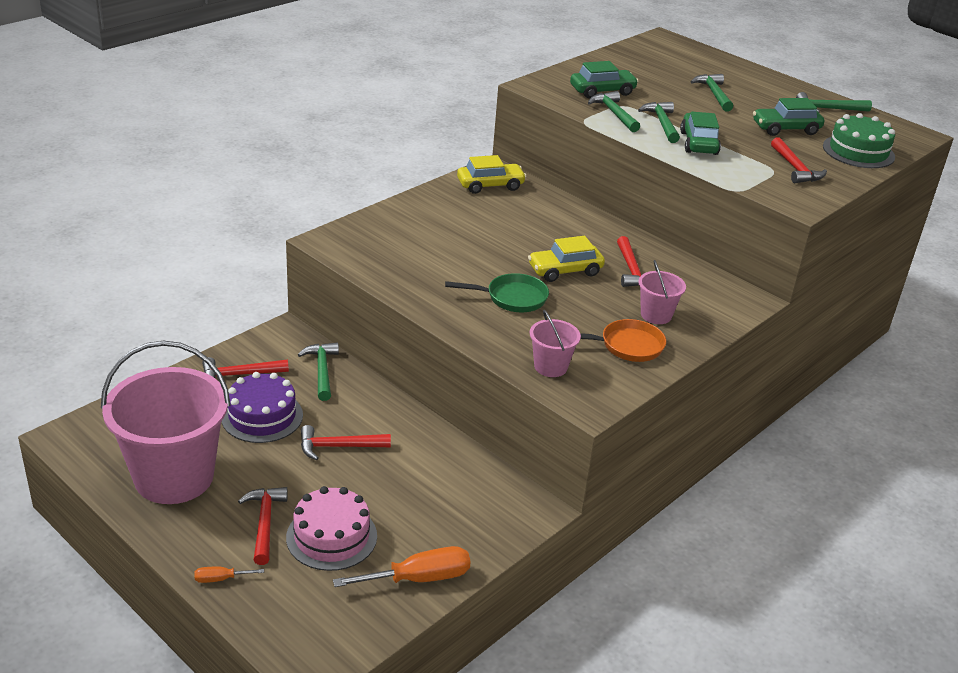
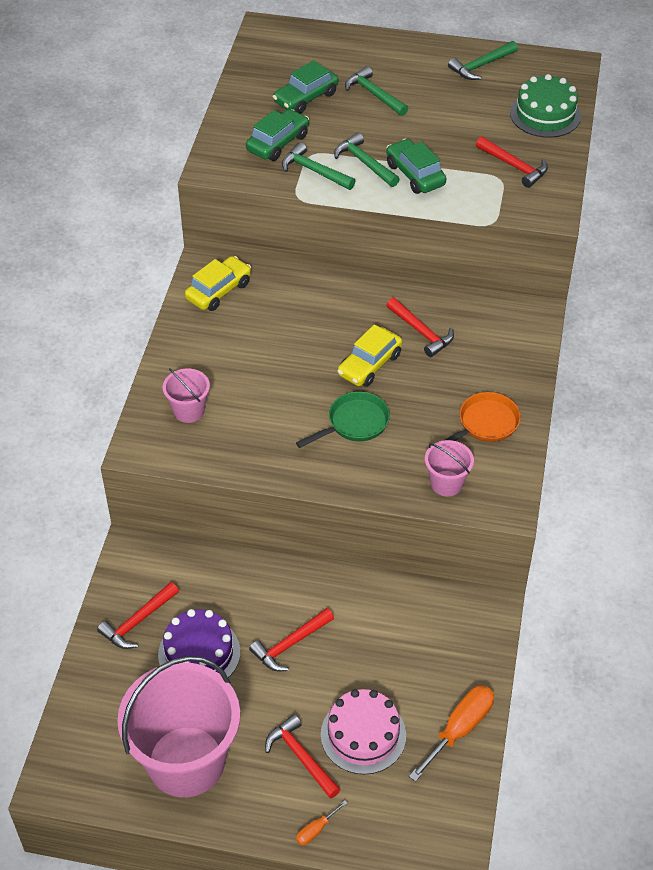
camera: 30 degrees left, 15 degrees up
green hammer [298,342,339,401] -> none
pink bucket [638,260,686,324] -> pink bucket moved to [163,368,210,423]
green car [753,98,824,136] -> green car moved to [273,60,338,114]

